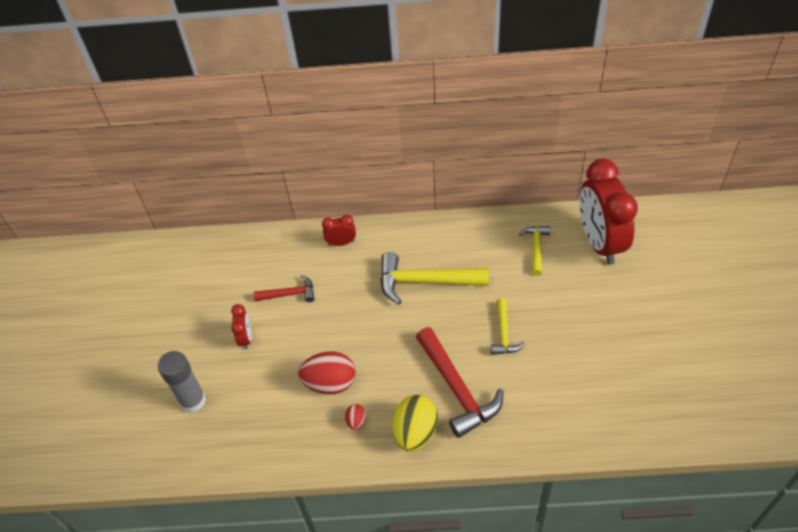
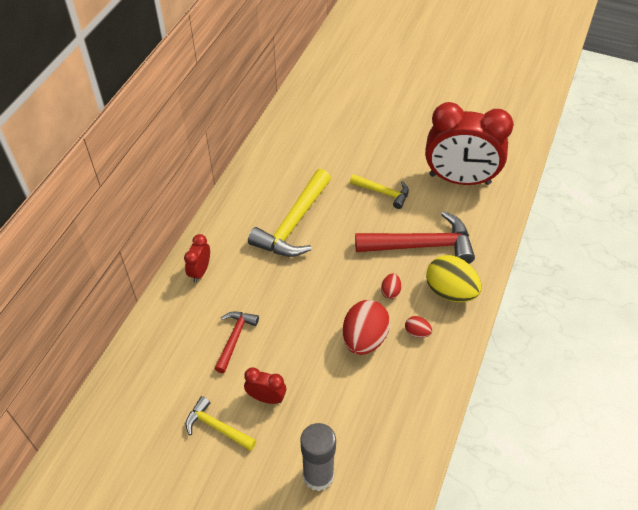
camera: 70 degrees left, 0 degrees up
yellow hammer [519,226,550,276] -> yellow hammer moved to [186,396,256,451]
red clock [579,159,638,265] -> red clock moved to [425,102,514,185]
none -> red egg [381,274,401,299]

